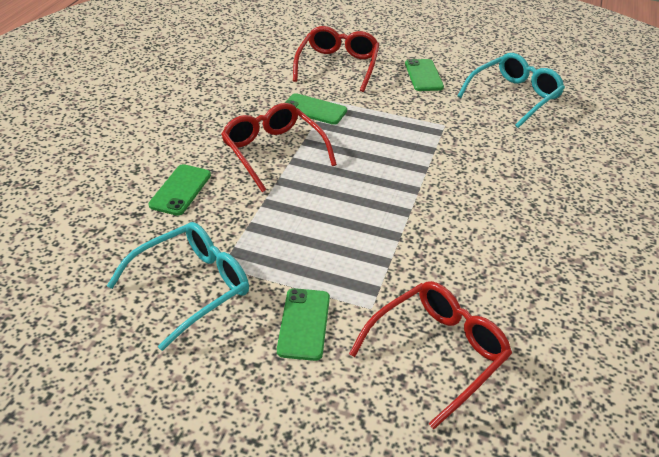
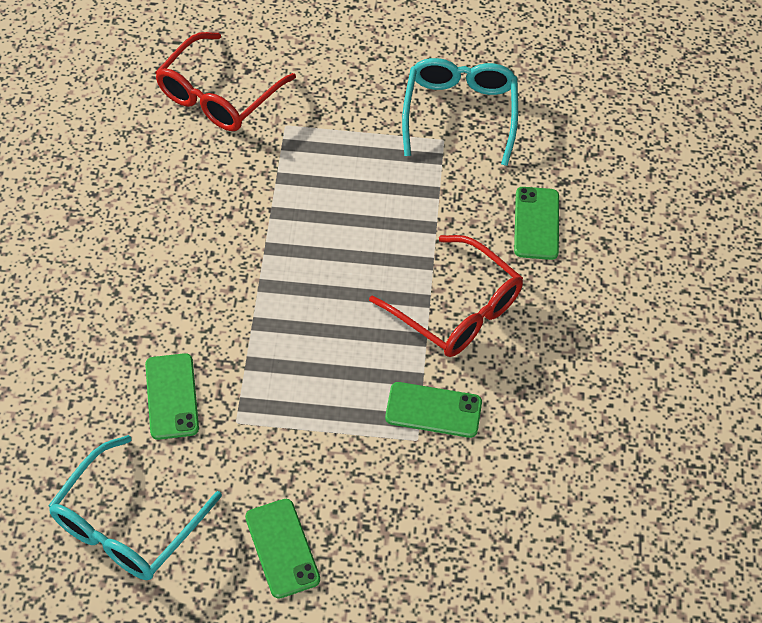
camera: 165 degrees right, 15 degrees up
turquoise glasses [107,222,249,351] -> turquoise glasses turned 150 degrees clockwise [402,58,518,166]
green phone [277,288,330,361] -> green phone moved to [145,353,199,440]
red glasses [293,26,380,92] -> none

